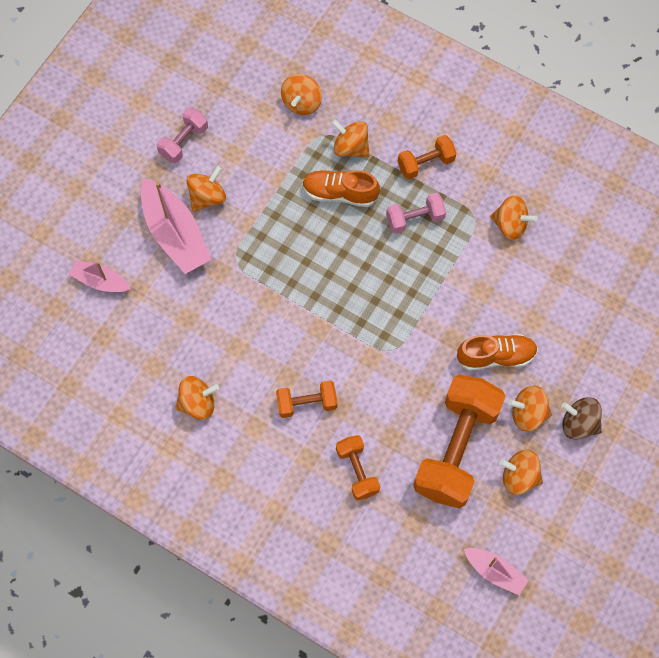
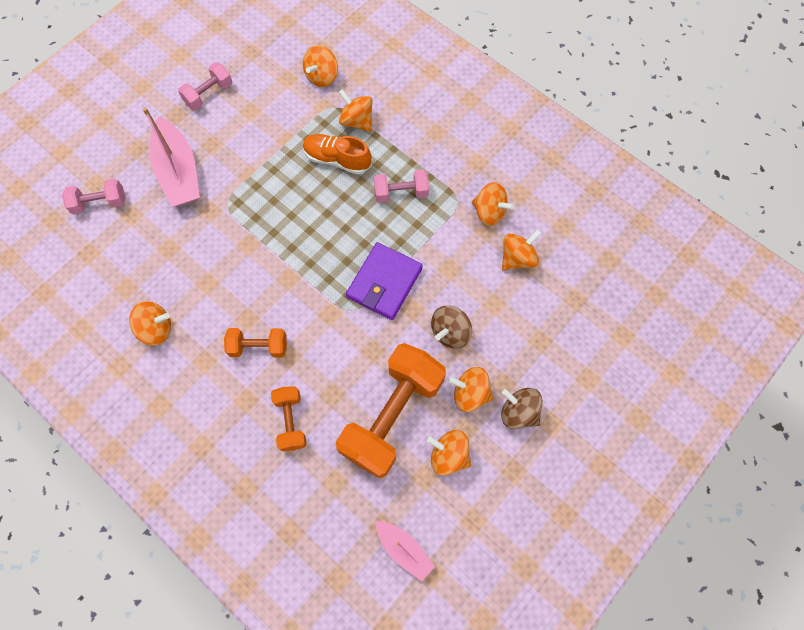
camera: 10 degrees right, 0 degrees up
pink boat [68,260,131,292] -> pink dumbbell [62,179,125,215]
orange spinning top [187,166,226,212] -> orange spinning top moved to [502,230,542,270]
orange dumbbell [398,135,456,179] -> none
orange shoe [456,334,538,371] -> brown spinning top [431,306,472,348]
none -> purple wallet [346,242,423,320]

